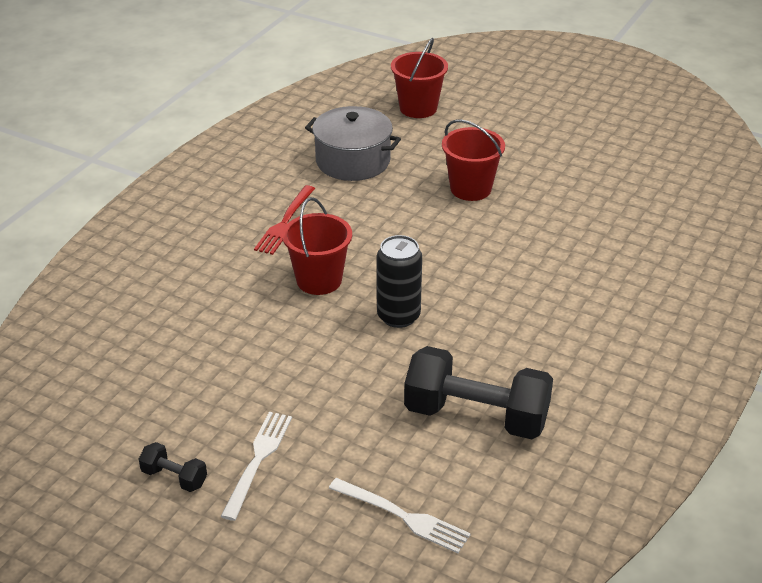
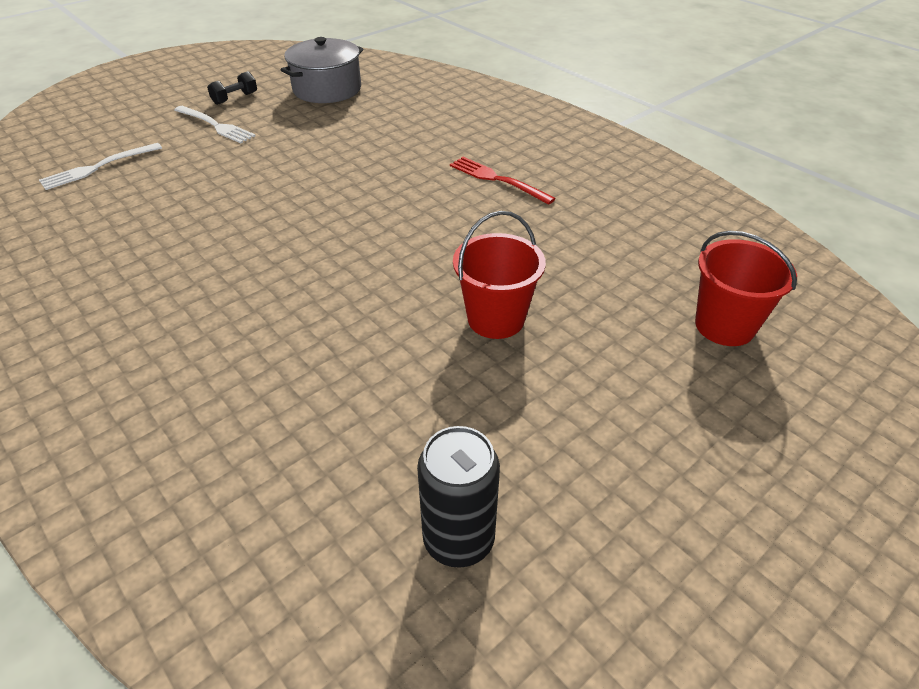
camera: 110 degrees right, 5 degrees up
red bucket [282,197,352,295] -> none
grey pot [305,106,401,181] -> grey pot moved to [281,37,363,103]
black can [377,235,422,328] -> black can moved to [417,426,500,568]
black dumbbell [404,346,553,439] -> none

